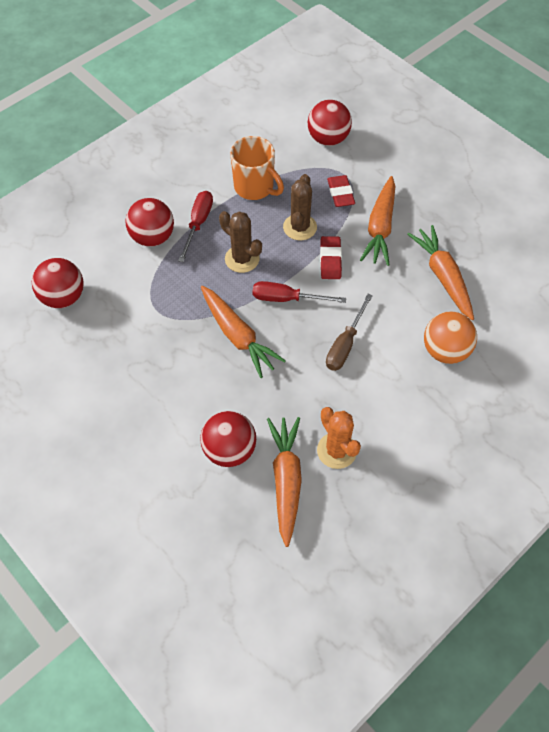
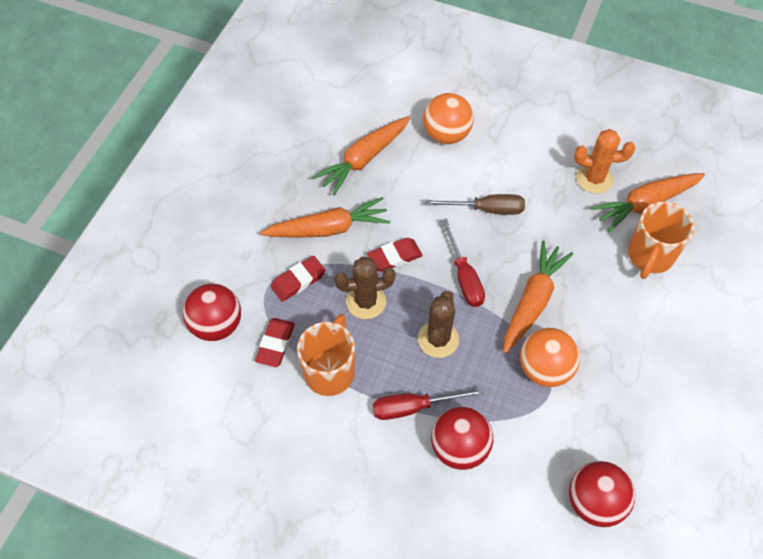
camera: 115 degrees left, 0 degrees up
red ball [200,411,256,467] -> orange mug [628,201,694,279]
orange cactus [317,407,361,469] -> orange cactus turned 60 degrees clockwise [574,129,635,194]
none -> red eraser [255,318,295,367]
none -> orange ball [520,328,580,387]

